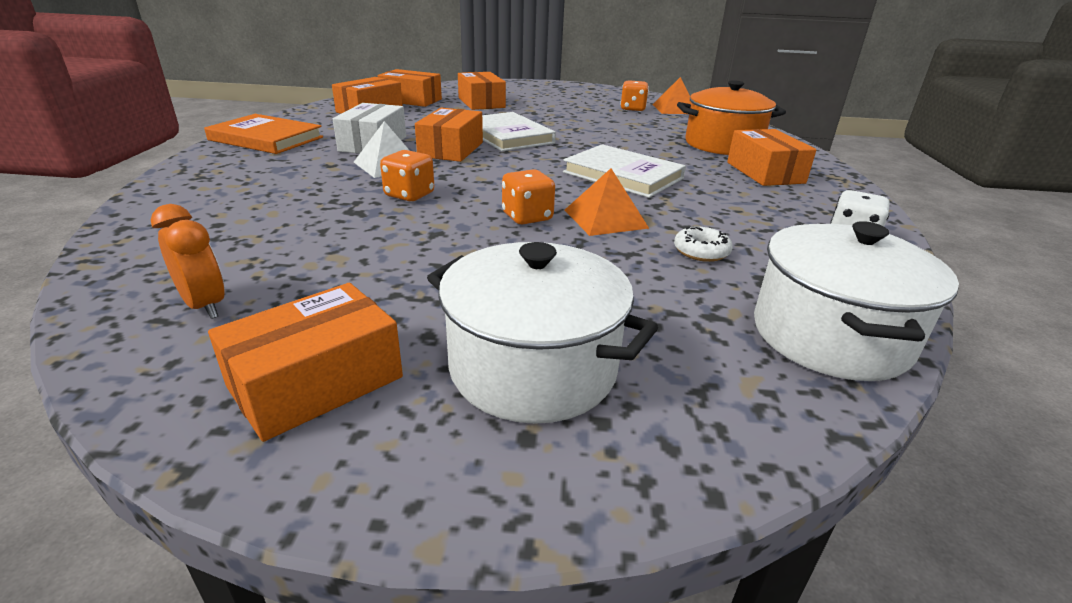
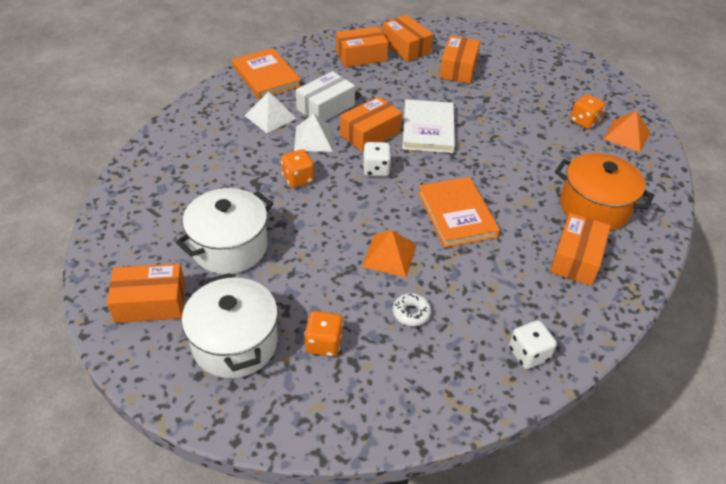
camera: 35 degrees right, 15 degrees up
orange clock [151,204,225,319] -> none
orange dice [502,169,555,225] -> orange dice moved to [304,311,343,357]
white book [563,144,686,198] -> orange book [418,177,500,248]
white pot [754,221,959,381] -> white pot moved to [175,188,273,274]
none -> white pyramid [245,91,297,133]
none -> white dice [363,142,392,176]

